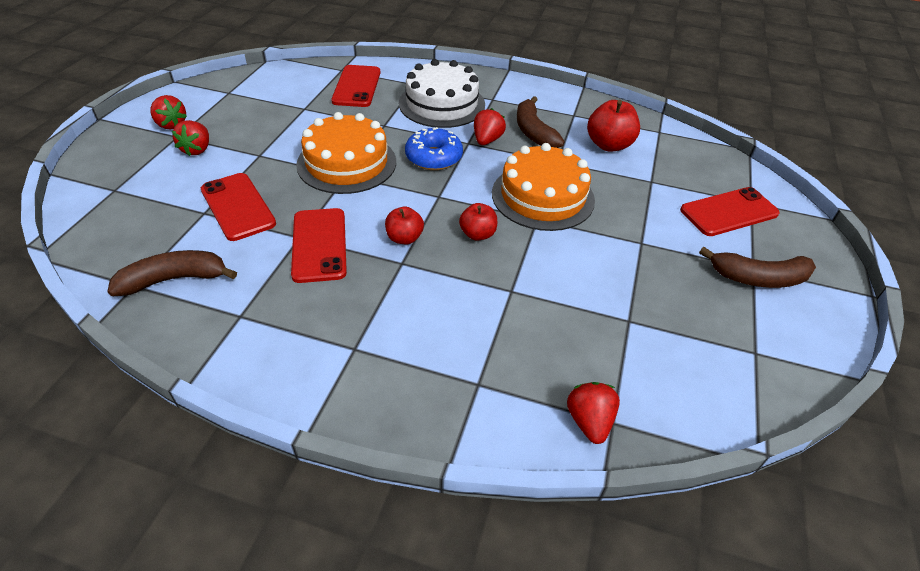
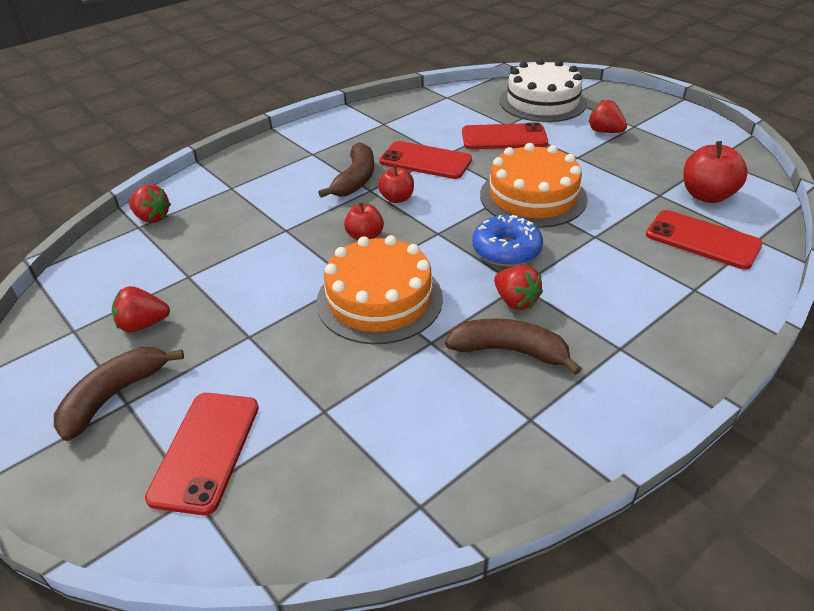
camera: 125 degrees right, 5 degrees down
brown banana [107,250,237,296] -> brown banana moved to [318,142,374,198]
red strawberry [150,95,187,130] -> red strawberry moved to [112,286,170,332]
white cake [399,59,485,128] -> white cake moved to [500,58,587,122]
red apple [587,100,640,152] -> red apple moved to [683,141,748,203]

